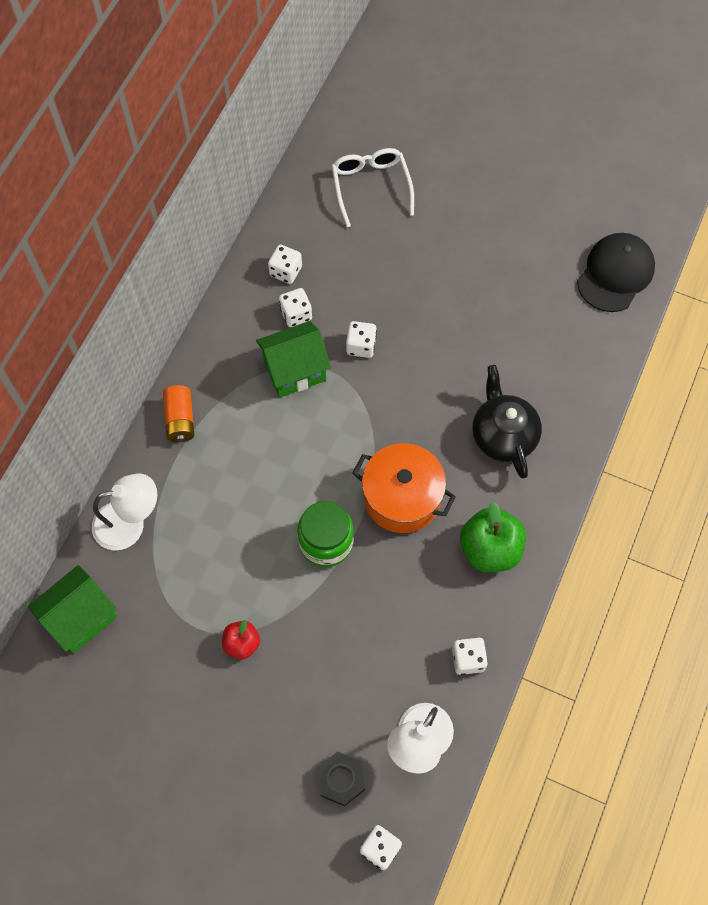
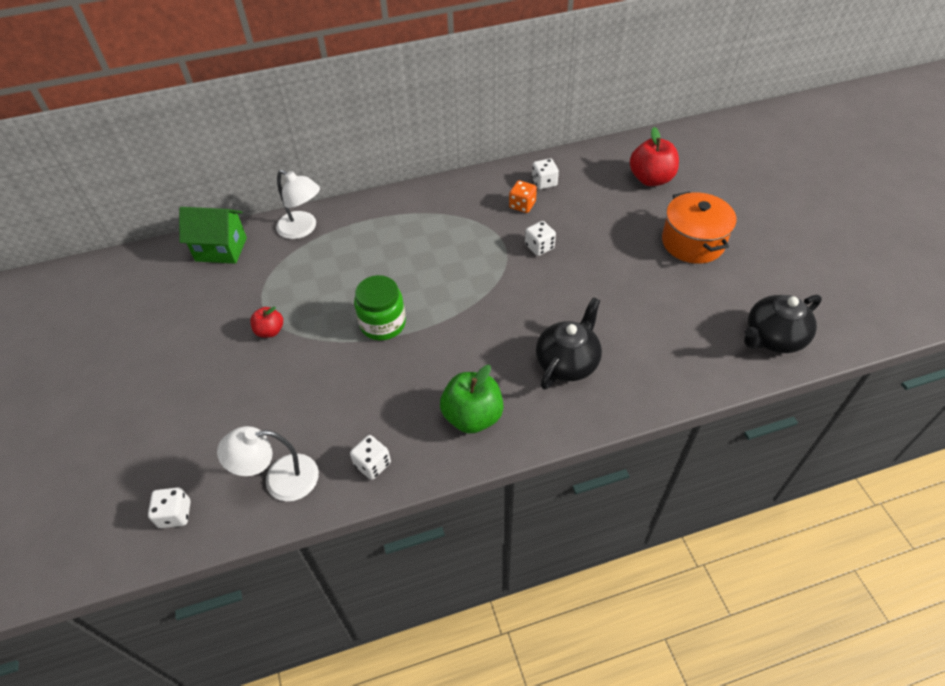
camera: 50 degrees right, 15 degrees down
orange battery [163,385,194,442] -> none
green house [256,321,331,398] -> none
white dice [279,288,312,327] -> orange dice [509,180,537,213]
black nut [317,752,365,806] -> none
white glasses [332,148,414,227] -> red apple [630,127,679,186]
orange pot [352,443,456,533] -> orange pot moved to [662,191,736,264]
black cap [577,233,655,312] -> black teapot [744,295,822,353]

